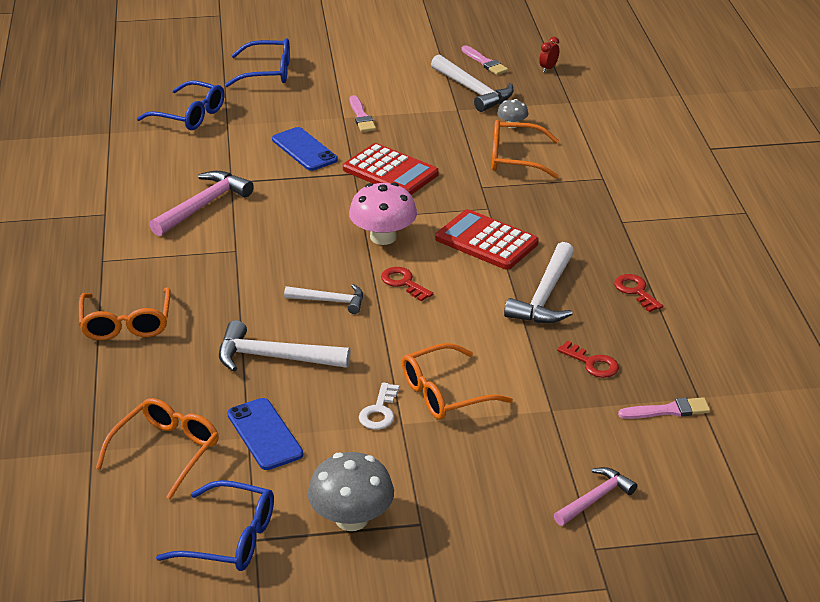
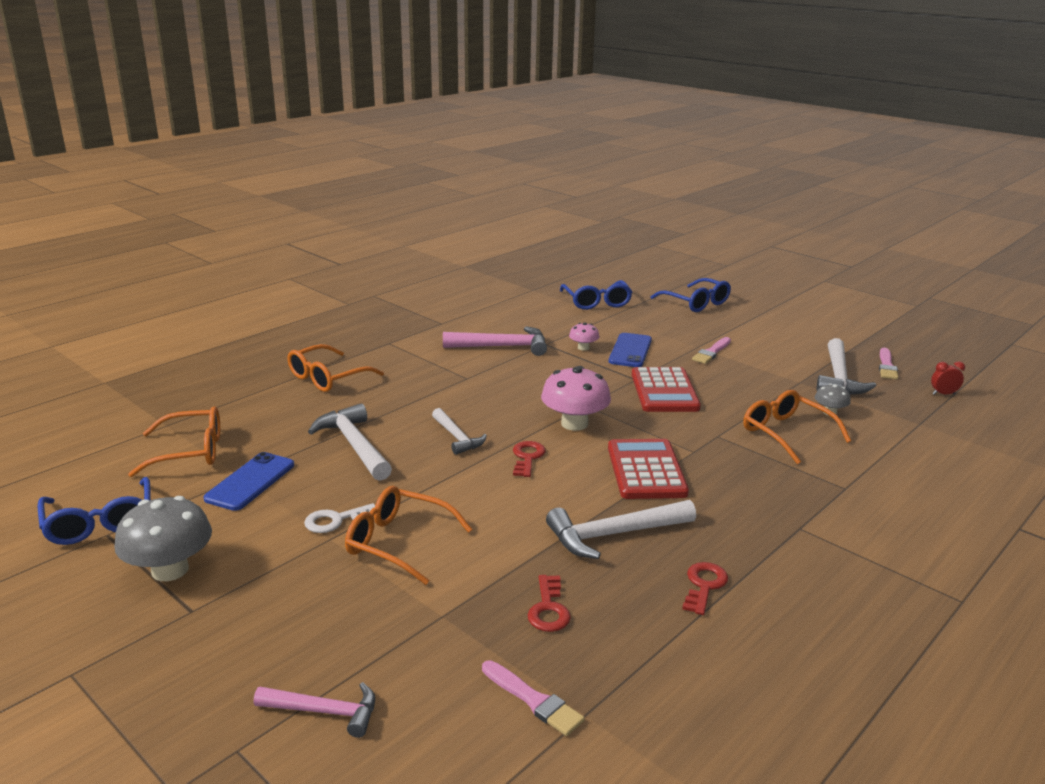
camera: 50 degrees right, 10 degrees down
none -> pink mushroom [569,322,599,351]

